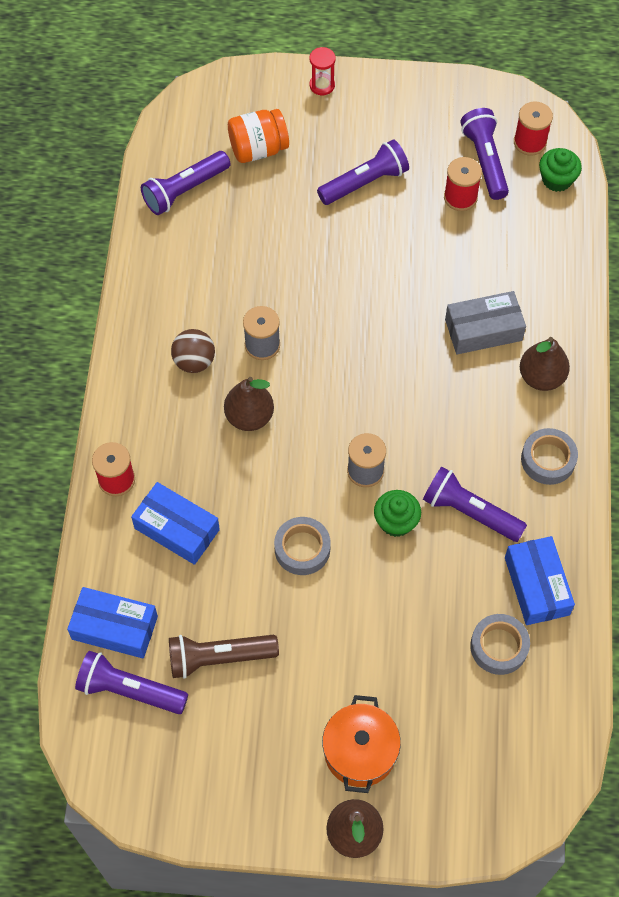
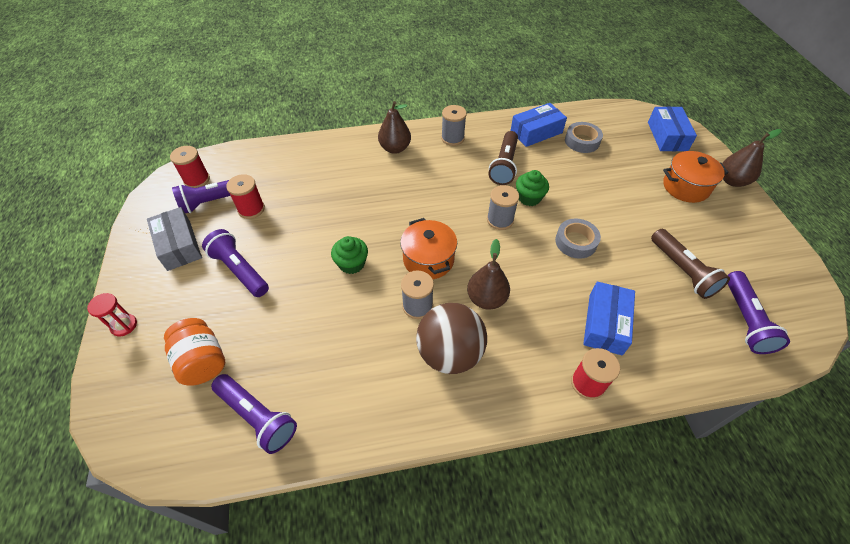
camera: 105 degrees left, 10 degrees down
blue box [67,587,158,658] -> blue box moved to [648,106,697,151]
brown ball [171,329,215,373] -> brown ball [416,303,487,374], size x1.68
purple flashlight [423,466,527,542] -> brown flashlight [489,131,518,185]
grey box [445,291,526,354] -> grey box moved to [147,207,202,271]
grey tape [521,428,578,485] -> grey spool [441,105,467,146]
green cupcake [539,148,582,192] -> green cupcake moved to [331,236,368,274]
none -> orange pot [400,218,457,279]

